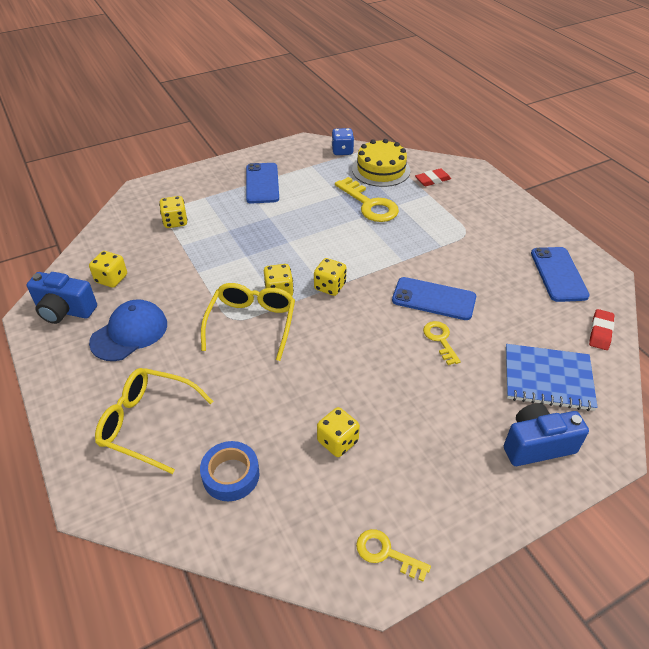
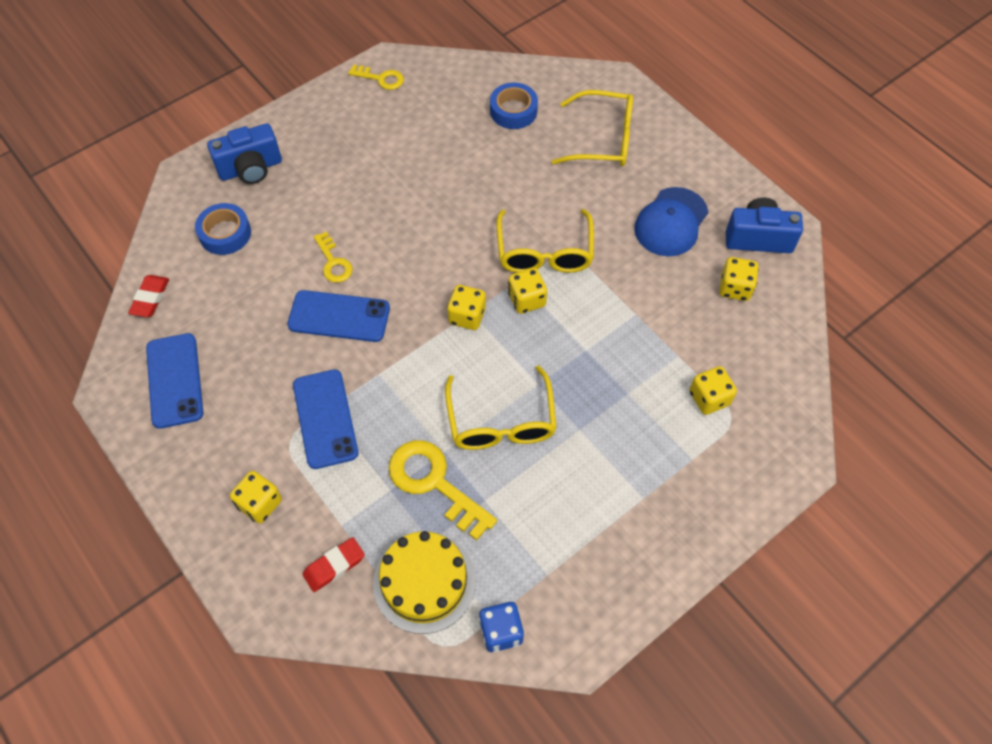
camera: 170 degrees right, 15 degrees up
blue phone [246,163,279,203] -> blue phone moved to [293,369,358,469]
yellow dice [317,407,360,457] -> yellow dice moved to [230,471,282,523]
blue notebook [505,344,598,411] -> blue tape [195,203,251,255]
none -> yellow glasses [445,365,557,450]

